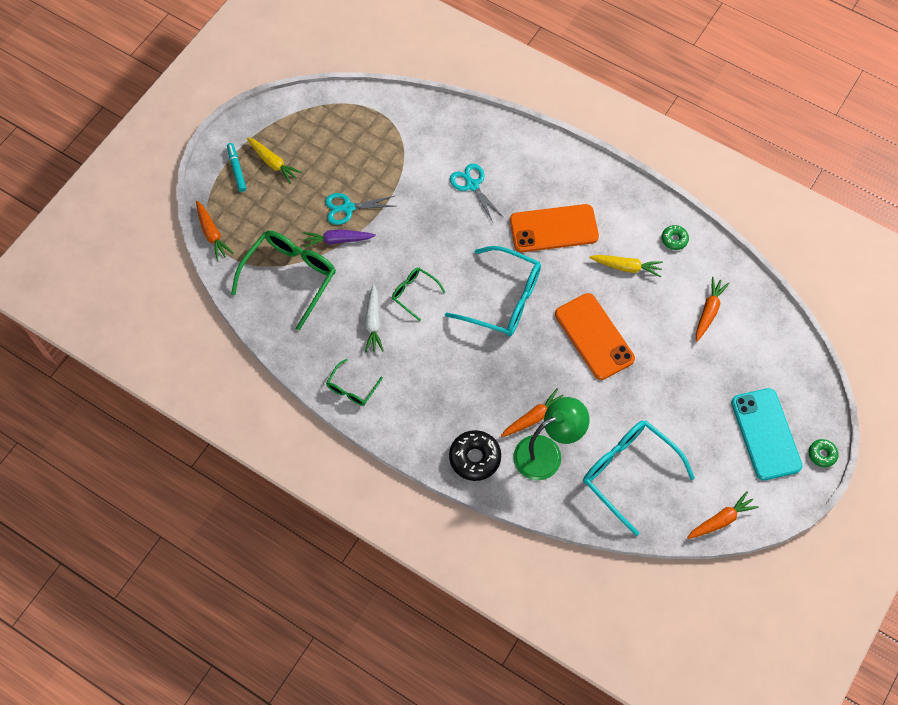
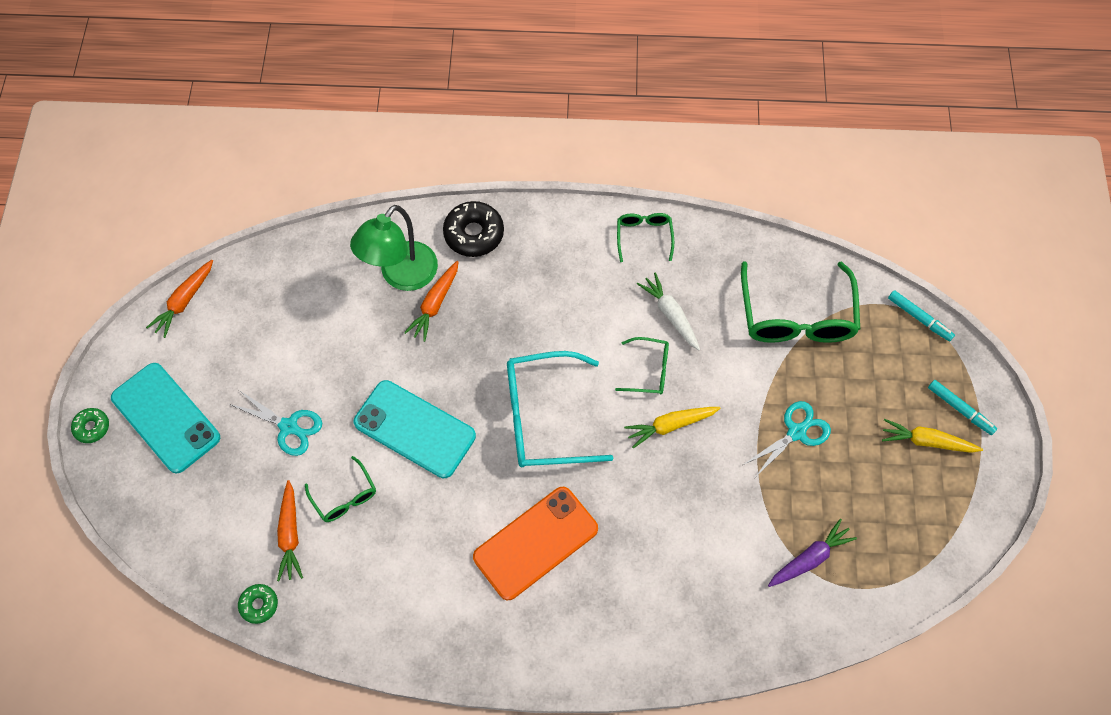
camera: 150 degrees right, 0 degrees up
orange carrot [196,201,233,261] -> turquoise marker [888,290,955,341]
purple carrot [303,229,376,248] -> purple carrot moved to [768,519,857,587]
turquoise scissors [450,163,504,222] -> turquoise scissors moved to [229,390,322,456]
orange phone [555,293,635,380] -> turquoise phone [354,380,476,478]
turquoise glasses [583,421,695,536] -> none
yellow carrot [589,255,663,277] -> yellow carrot moved to [624,407,721,449]
green donut [662,225,689,250] -> green donut moved to [238,584,278,624]
none -> green glasses [305,456,376,522]

